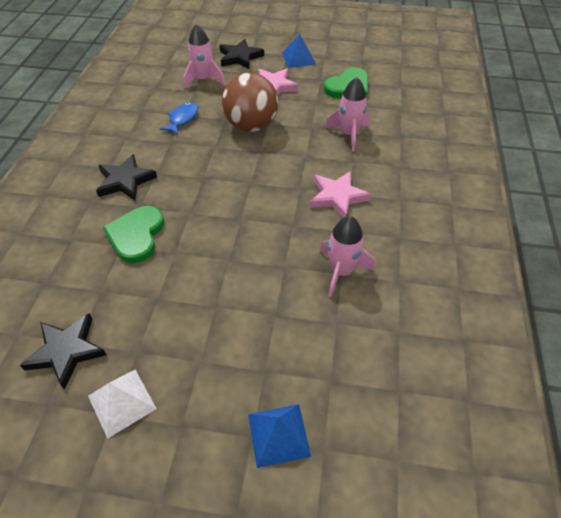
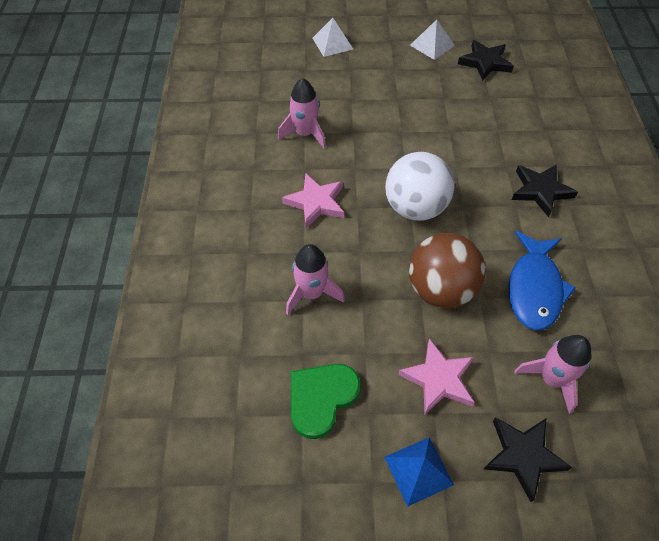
camera: 170 degrees right, 5 degrees up
green heart [103,206,164,263] -> none
blue fish [160,102,198,135] -> blue fish [508,231,576,330], size x1.72
blue pyramid [248,404,311,468] -> white pyramid [313,18,354,57]
none -> white ball [385,152,454,221]

